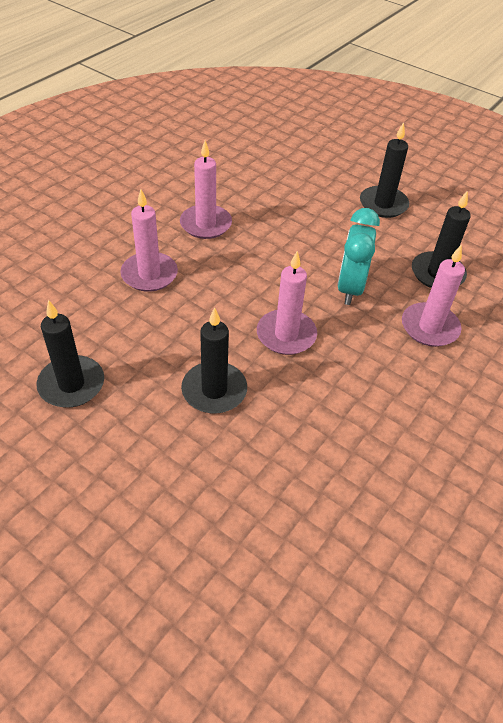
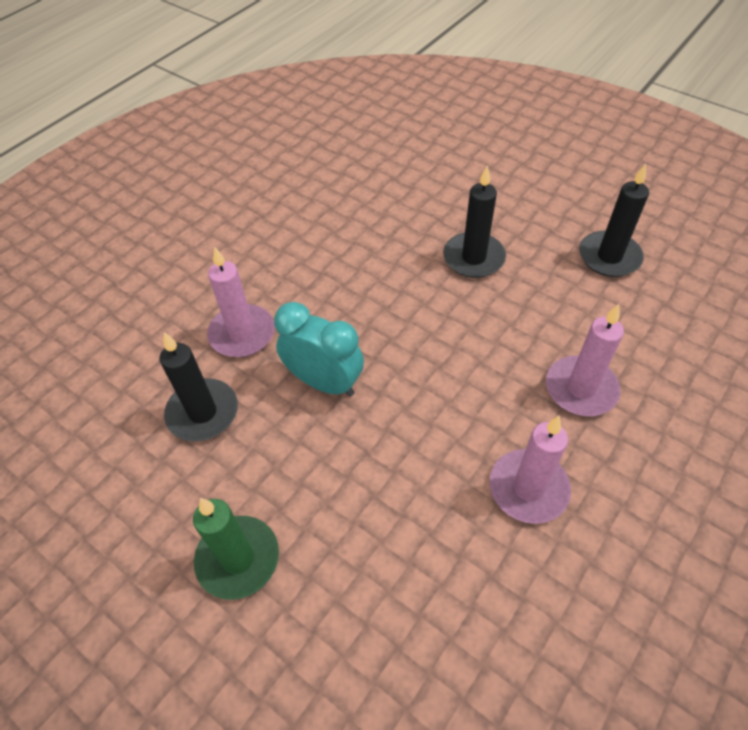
camera: 175 degrees left, 5 degrees up
pink candle [257,251,317,355] -> none
turquoise clock [337,208,380,305] -> turquoise clock turned 75 degrees counterclockwise [274,302,364,396]
black candle [360,122,409,218] -> green candle [193,498,279,600]

